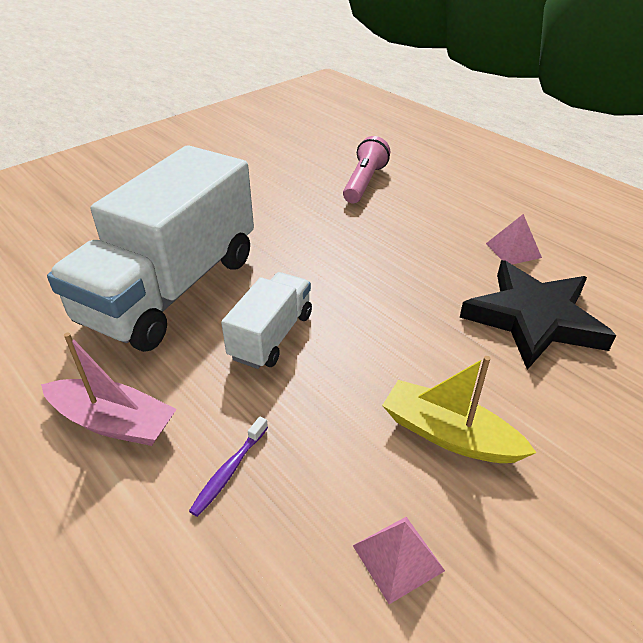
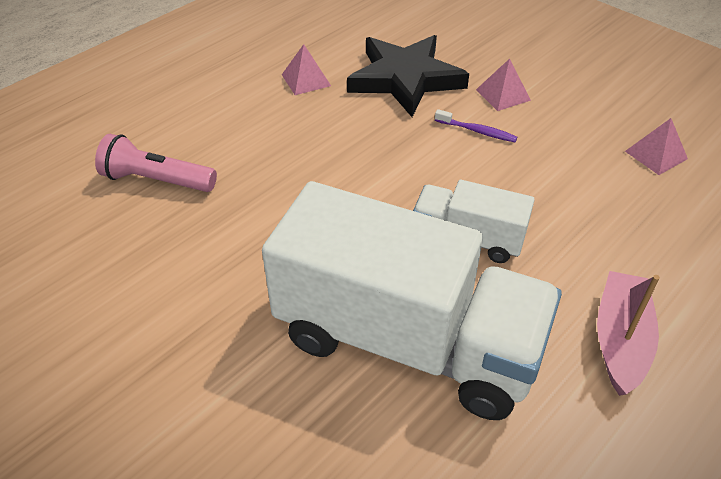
camera: 95 degrees left, 5 degrees up
purple toothbrush [189,417,268,517] -> purple toothbrush moved to [435,109,517,142]
yellow boat [382,356,537,463] -> none
none -> pink pyramid [476,59,531,111]

